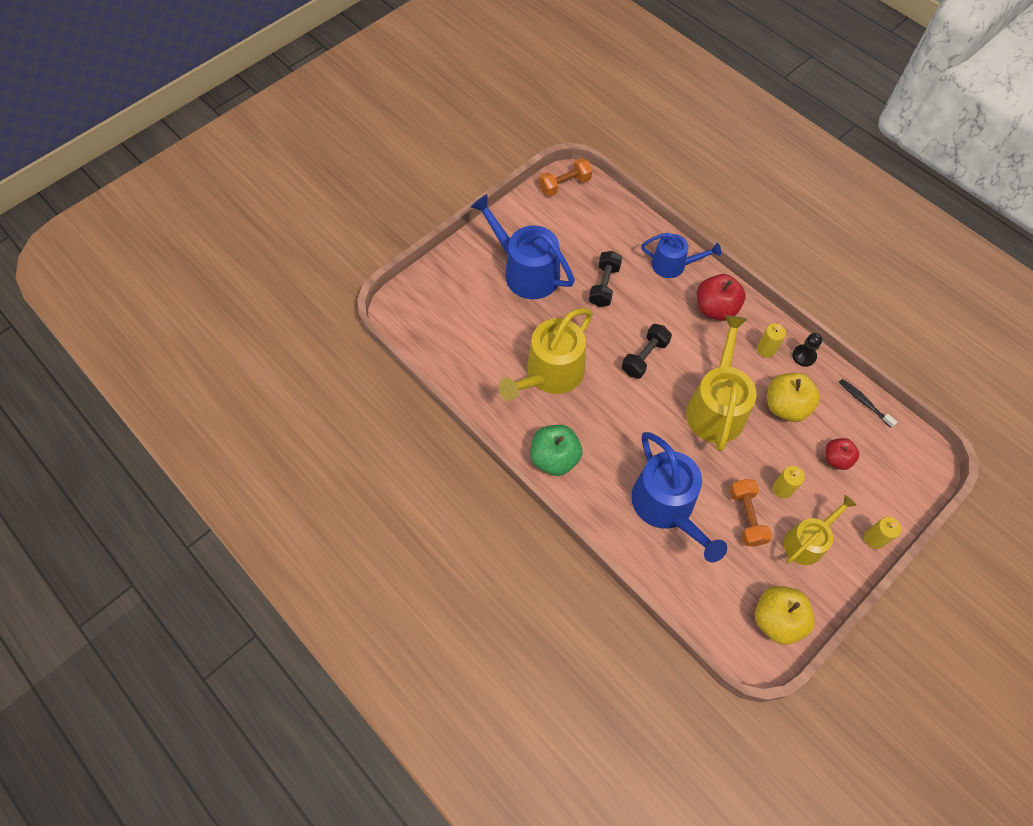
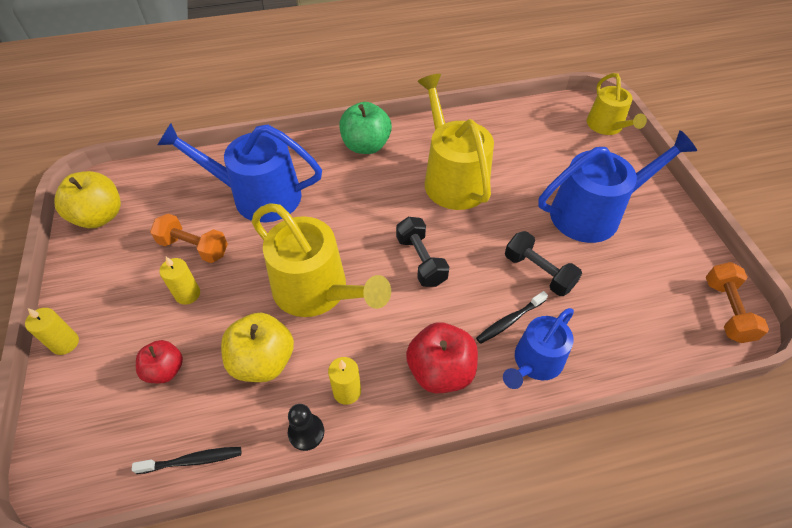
camera: 120 degrees right, 10 degrees down
yellow watering can [784,495,857,565] -> yellow watering can moved to [587,73,647,135]
none -> black toothbrush [476,291,548,344]

